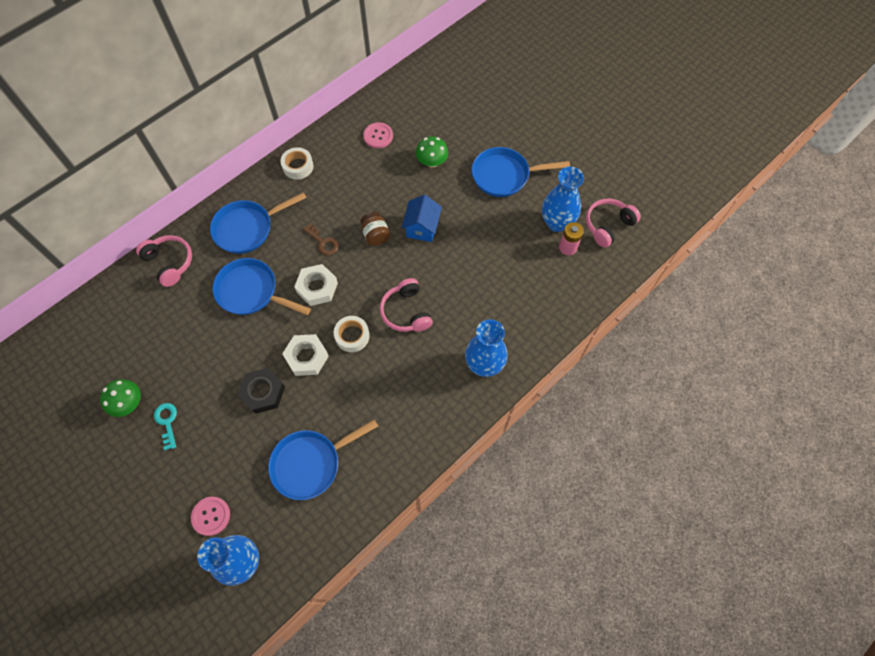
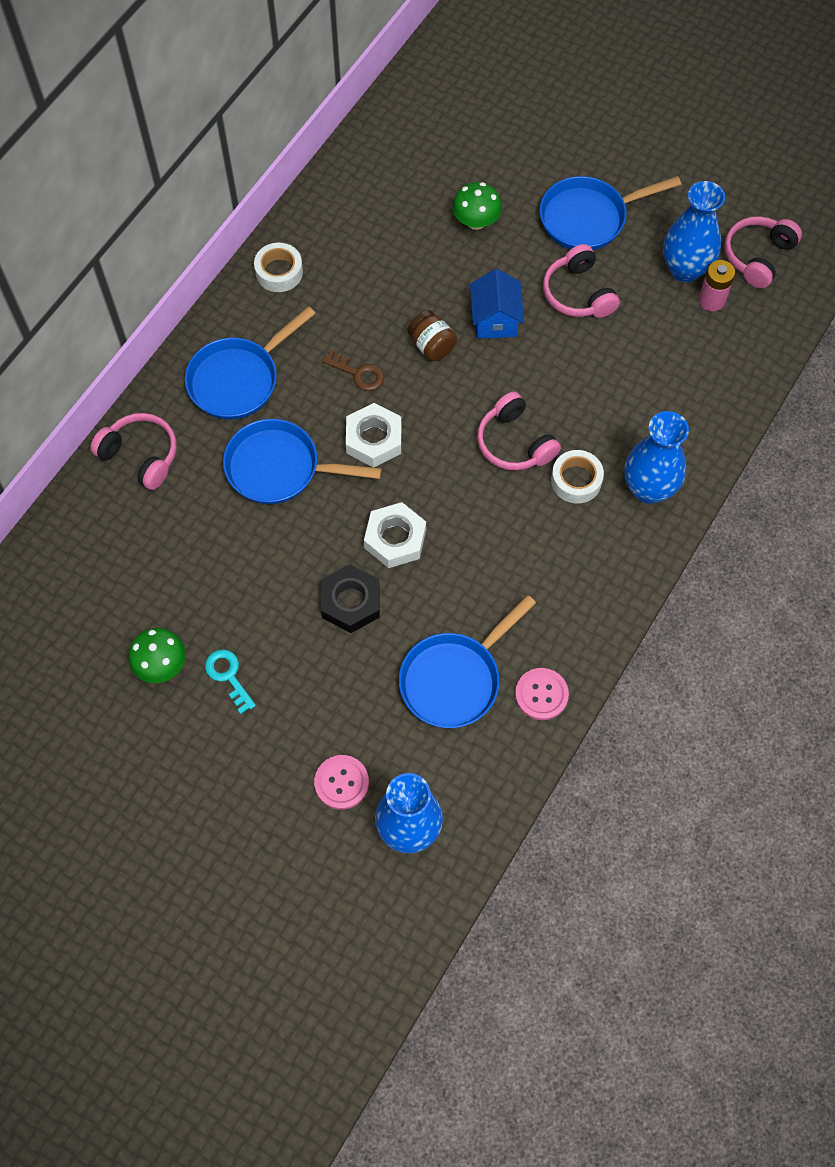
camera: 15 degrees left, 0 degrees up
white tape [334,316,370,352] -> white tape moved to [551,450,604,504]
pink button [363,122,393,148] -> pink button moved to [515,668,569,720]
none -> pink headphones [543,244,620,318]

